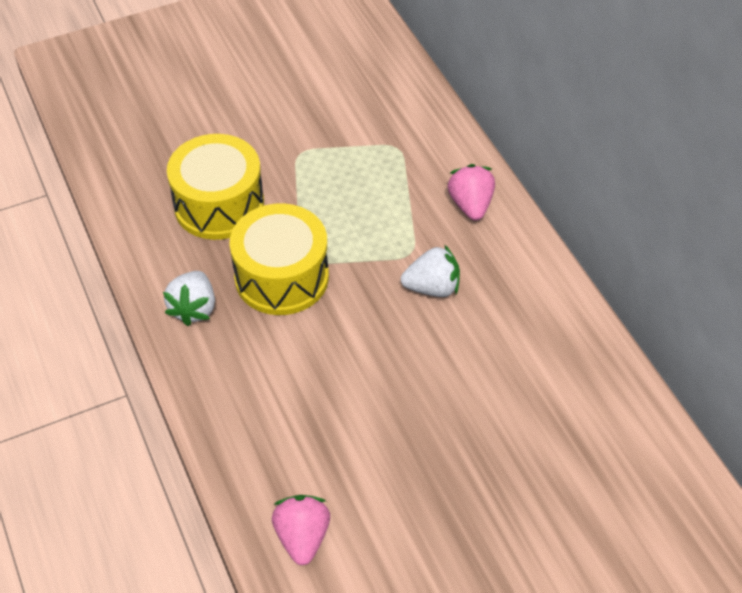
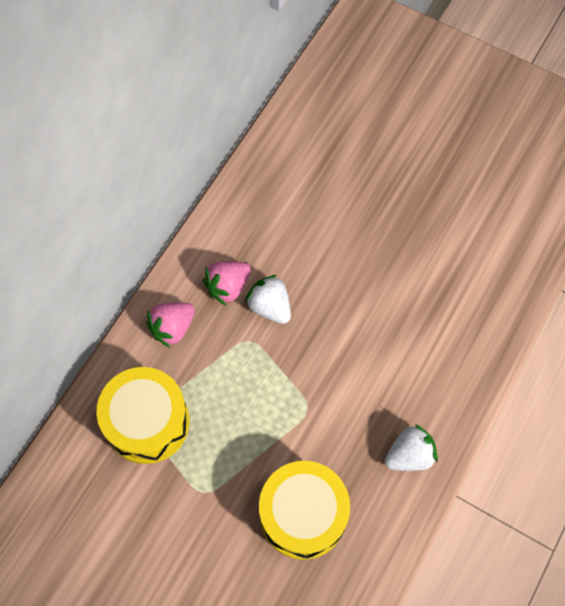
camera: 125 degrees left, 15 degrees up
yellow drum [229,203,329,315] -> yellow drum moved to [97,367,189,464]
pink strawberry [272,495,330,565] -> pink strawberry moved to [203,261,251,305]

